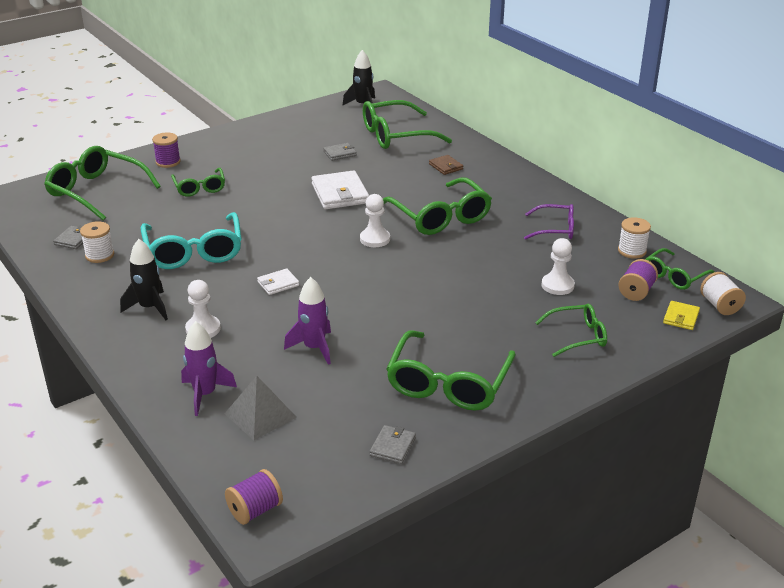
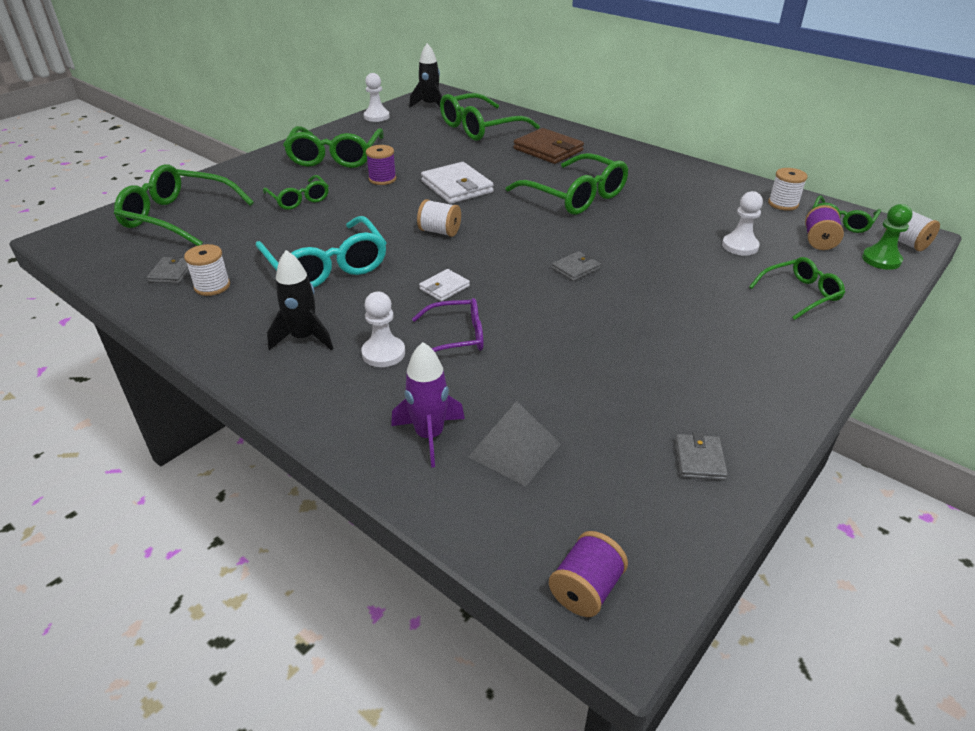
camera: 15 degrees left, 5 degrees up
purple spool [152,133,181,168] -> purple spool moved to [366,145,396,185]
purple rocket [284,277,331,365] -> none
grey wallet [323,143,357,161] -> grey wallet moved to [552,251,601,281]
white pawn [360,194,390,247] -> white pawn moved to [364,73,389,122]
green glasses [386,330,516,411] -> green glasses moved to [283,126,384,168]
brown wallet [429,155,463,175] -> brown wallet [513,128,584,164], size x1.89
purple glasses [524,204,574,240] -> purple glasses moved to [412,298,484,352]
yellow wallet [663,301,700,330] -> green pawn [862,204,912,270]
none -> white spool [417,199,461,237]

